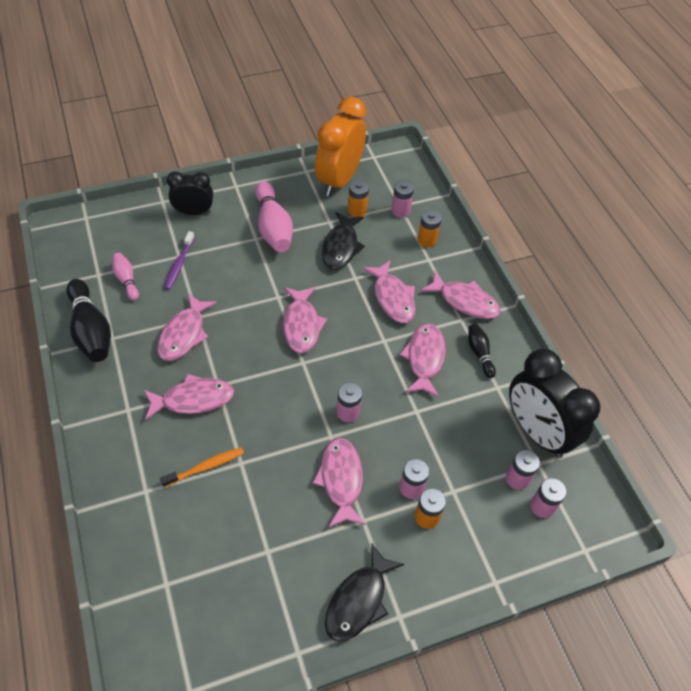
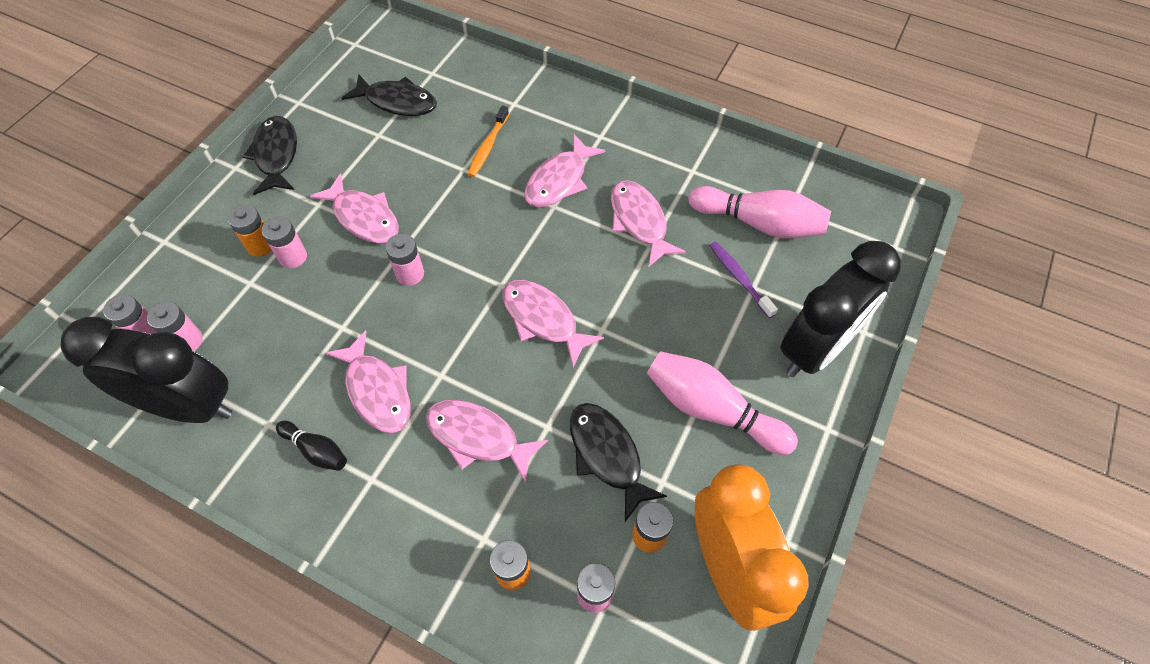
camera: 140 degrees right, 5 degrees up
black bowling pin [66,279,111,362] -> none
pink bowling pin [112,253,139,301] -> pink bowling pin [688,186,831,239], size x1.87
black clock [167,171,213,215] -> black clock [780,241,901,377], size x1.70
pink fish [421,271,500,319] -> none
none -> black fish [342,74,437,116]

